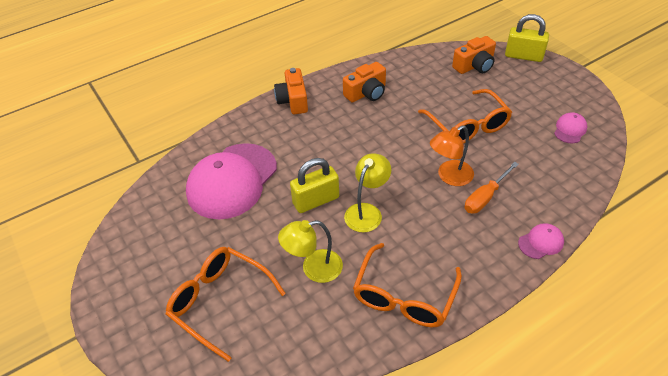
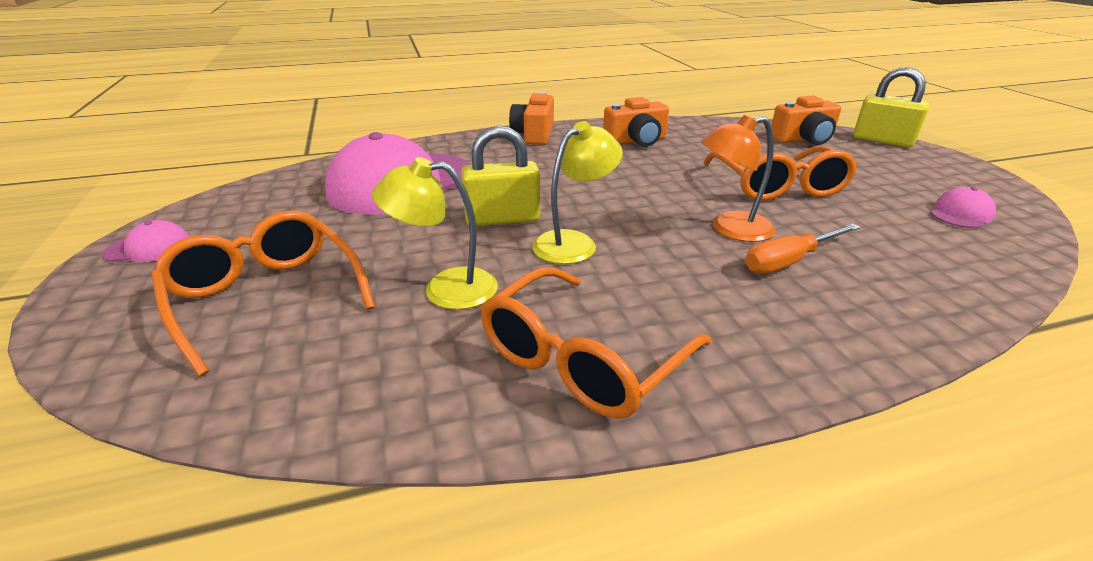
camera: 15 degrees right, 15 degrees down
pink cap [518,223,564,259] -> pink cap moved to [102,220,190,262]

